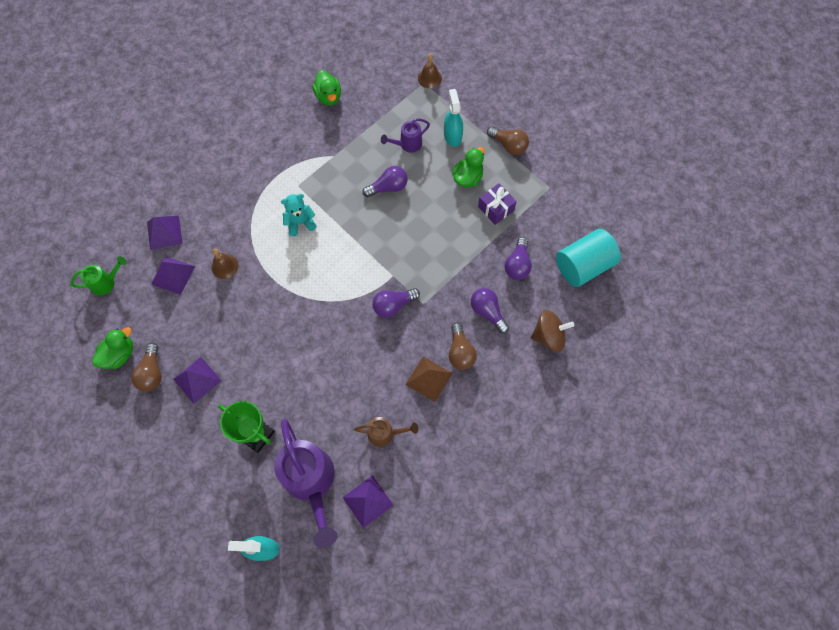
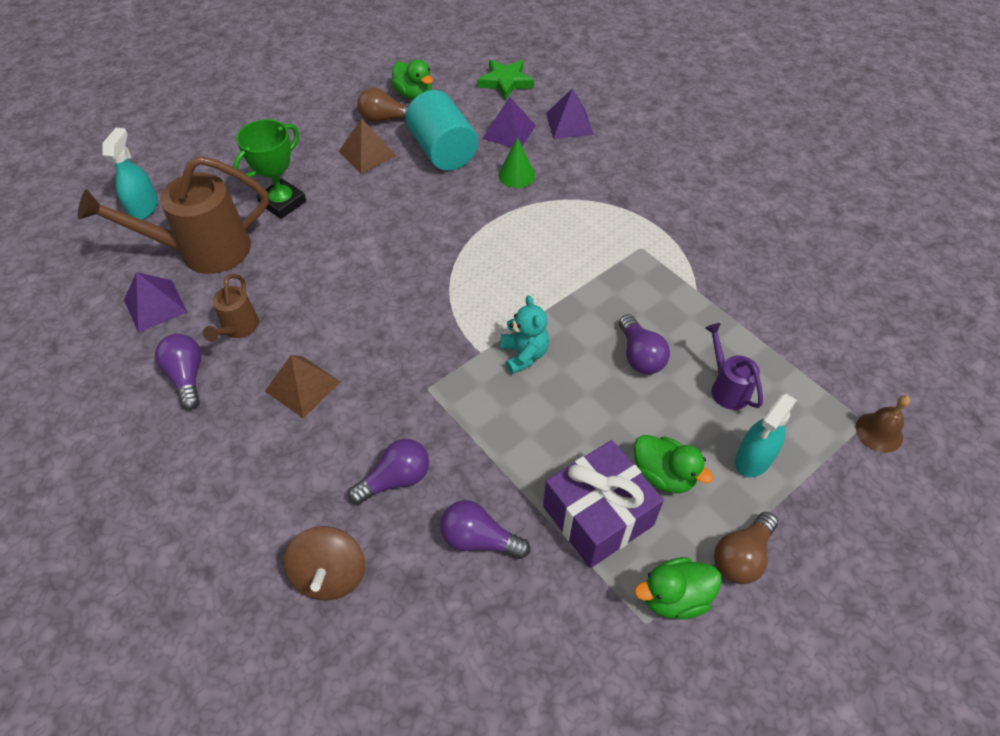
camera: 95 degrees right, 15 degrees down
green watering can [71,256,127,296] -> green star [477,60,534,101]
purple pyramid [173,357,222,404] -> brown pyramid [339,118,397,173]
brown bell [212,249,239,279] -> green cone [498,137,535,188]
purple watering can [274,419,338,548] -> brown watering can [78,156,269,274]
turquoise teddy bear [281,194,317,236] -> turquoise teddy bear moved to [501,295,549,374]
green duck [312,70,341,106] -> green duck moved to [635,557,722,620]
purple light bulb [372,288,420,318] -> purple light bulb moved to [155,334,201,410]
turquoise spray bottle [444,89,463,147] -> turquoise spray bottle turned 135 degrees clockwise [735,394,797,478]
brown light bulb [449,322,477,370] -> none
purple gift [478,183,517,225] -> purple gift [543,440,664,568], size x1.62
turquoise cylinder [556,229,621,287] -> turquoise cylinder moved to [406,90,478,171]

